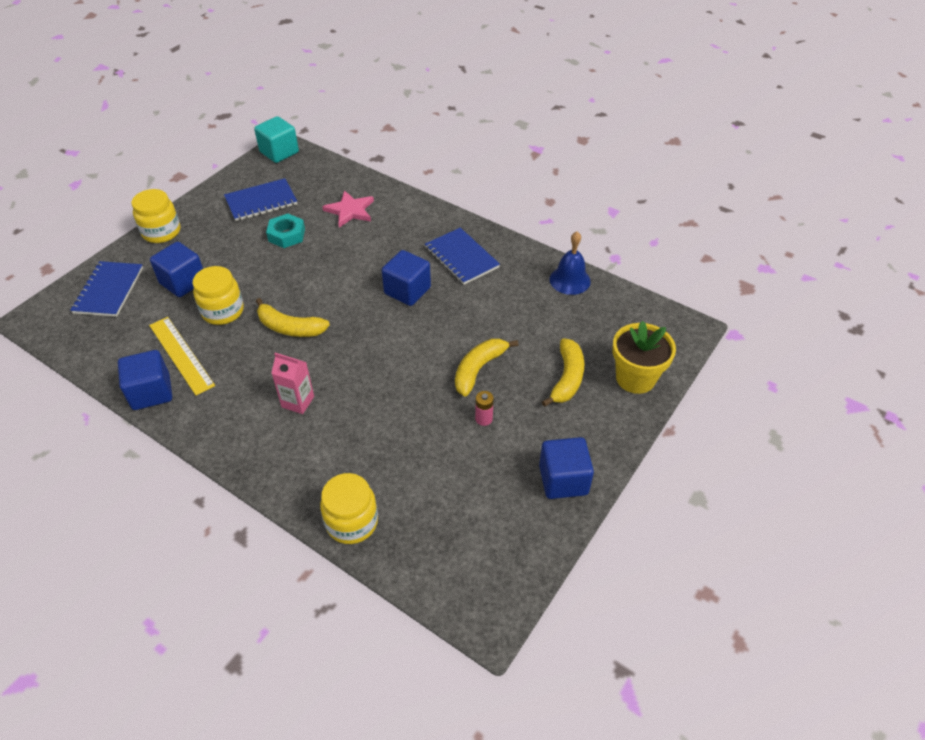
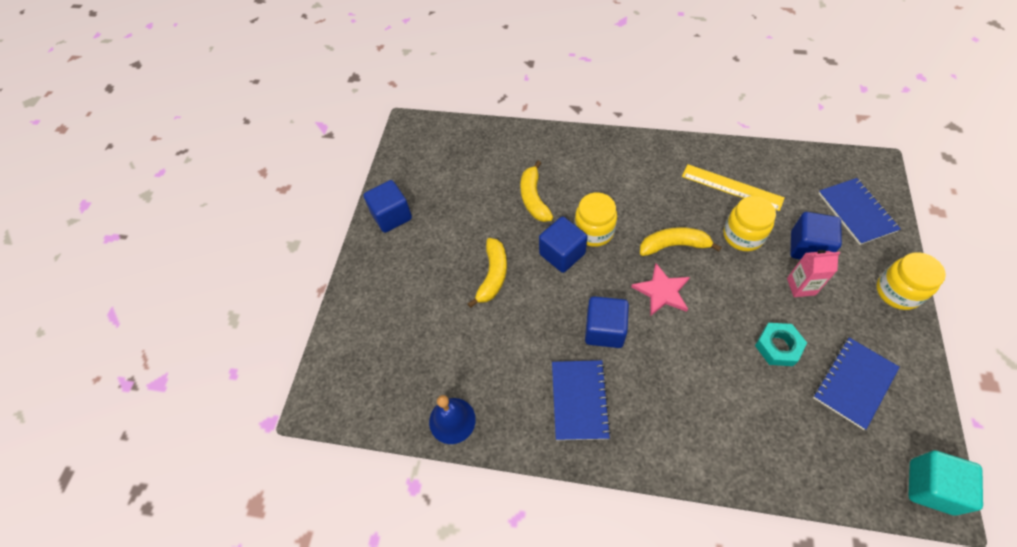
camera: 160 degrees right, 10 degrees up
blue cube [118,350,172,410] -> blue cube moved to [539,217,587,273]
pink carton [271,353,314,414] -> pink carton moved to [787,250,840,297]
yellow jar [320,473,378,544] -> yellow jar moved to [574,193,617,247]
pink star [322,191,374,227] -> pink star moved to [631,263,690,316]
blue notebook [425,228,500,285] -> blue notebook turned 60 degrees clockwise [552,360,611,440]
pink battery [475,391,494,426] -> none
yellow banana [542,338,584,407] -> yellow banana moved to [520,161,553,222]
yellow flower pot [612,321,676,394] -> none

